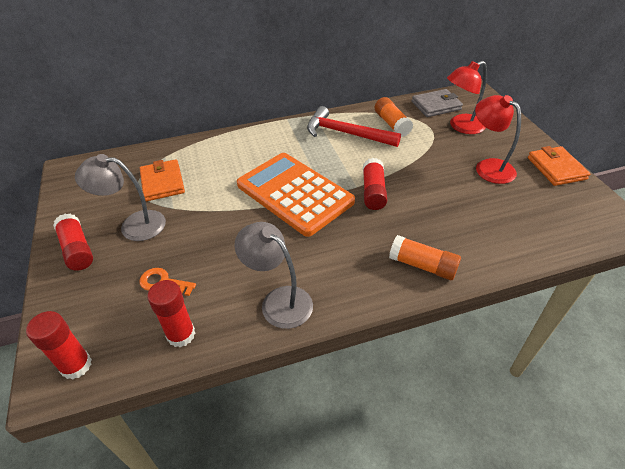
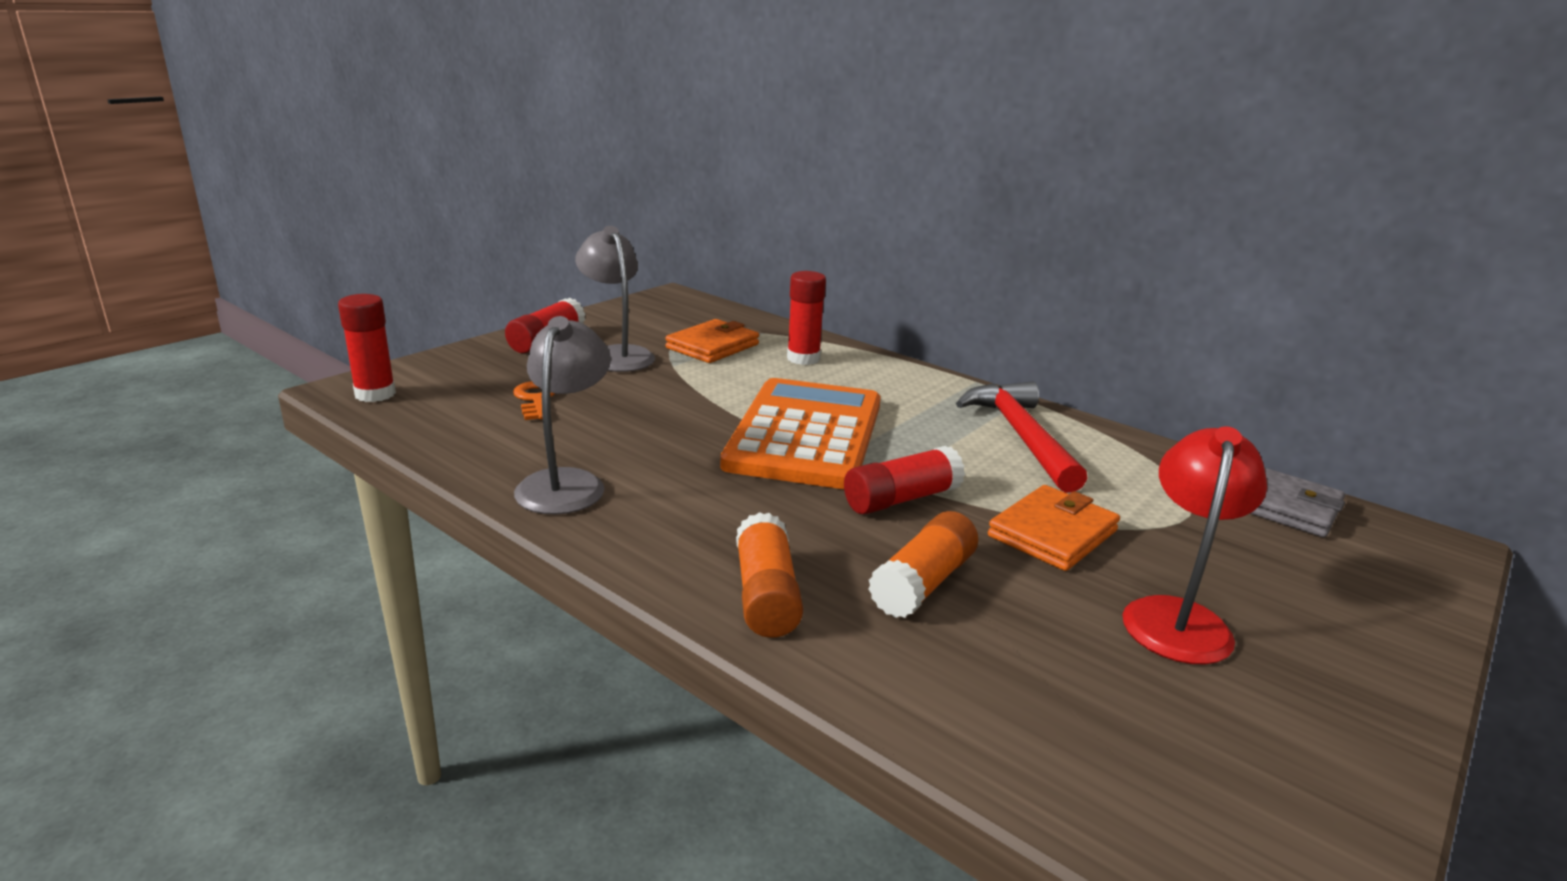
camera: 55 degrees right, 20 degrees down
red glue stick [147,280,195,347] -> red glue stick moved to [787,271,826,365]
orange glue stick [375,97,413,137] -> orange glue stick moved to [868,511,978,618]
red lamp [447,61,487,134] -> none
orange wallet [528,146,590,186] -> orange wallet moved to [988,485,1120,571]

